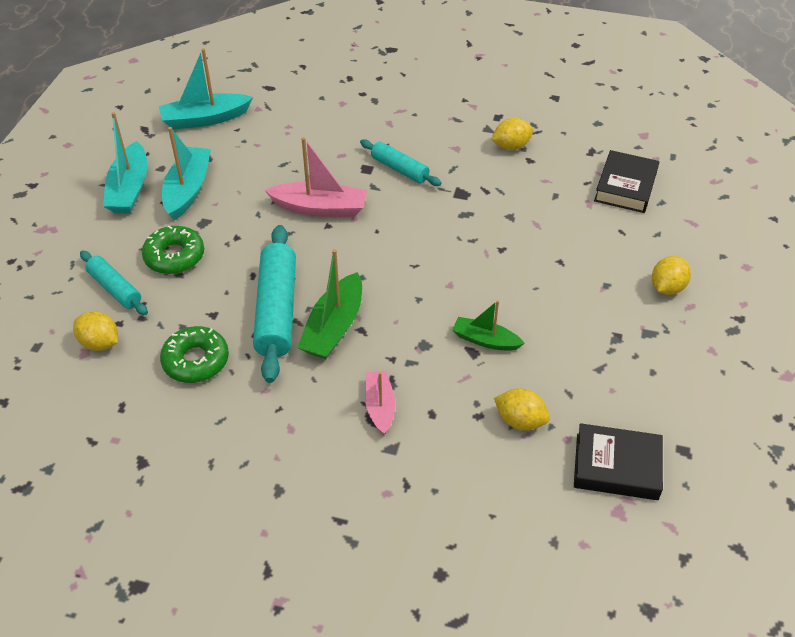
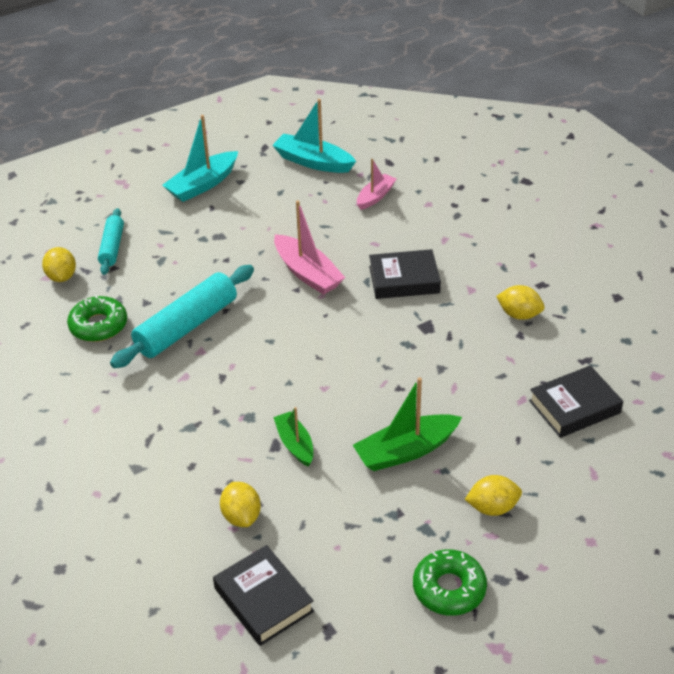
camera: 45 degrees right, 5 degrees down
green donut [142,226,204,274] -> green donut moved to [413,549,487,616]
turquoise boat [162,127,211,220] -> none
green boat [298,249,362,359] -> green boat moved to [353,377,462,471]
turquoise rolling pin [360,139,442,186] -> black book [369,249,441,299]
pink boat [365,371,395,435] -> pink boat moved to [357,159,396,210]

